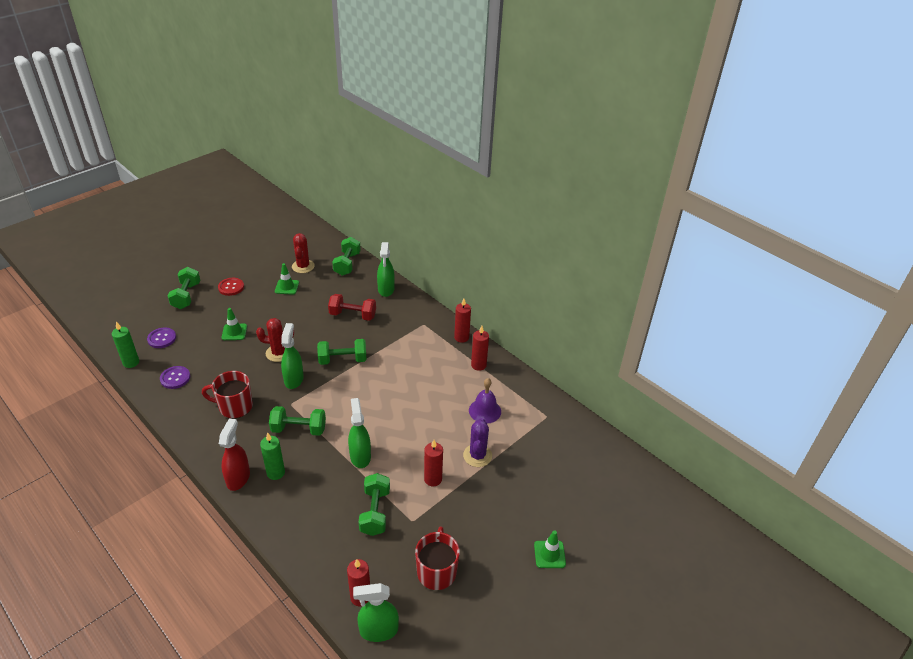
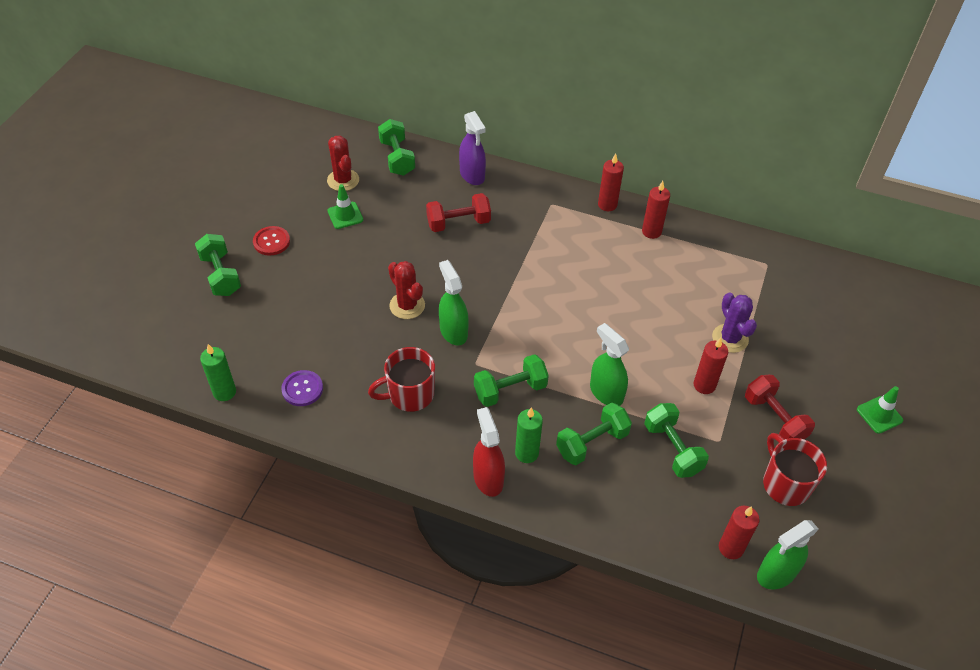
camera: 25 degrees left, 10 degrees up
purple button [147,327,176,348] -> none
green traffic cone [221,308,247,340] -> none
red cactus [256,318,294,362] -> red cactus turned 75 degrees clockwise [388,261,425,319]
green dumbbell [317,339,367,365] -> green dumbbell moved to [556,402,632,465]
green spray bottle [377,242,395,297] -> purple spray bottle [459,111,486,185]
purple bell [469,378,501,424] -> none
none -> red dumbbell [745,375,815,440]

